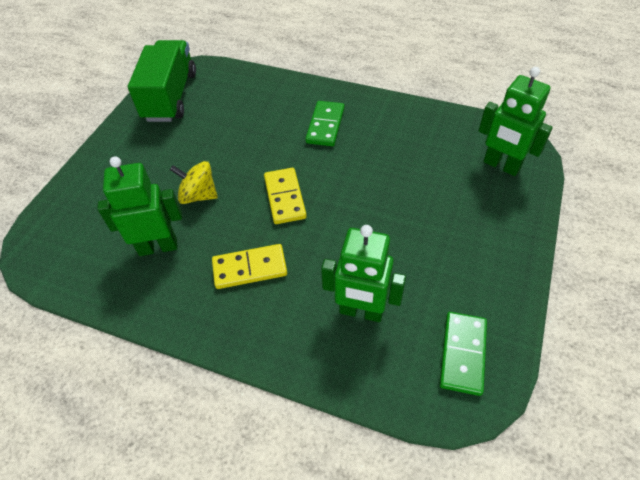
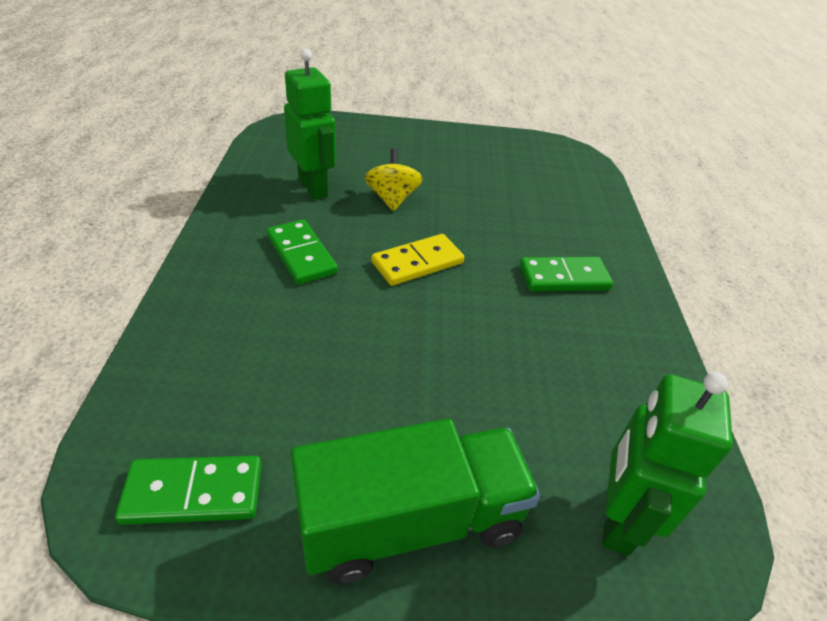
camera: 65 degrees right, 10 degrees down
green truck [128,40,196,122] -> green truck moved to [291,419,541,584]
yellow domino [212,244,287,289] -> green domino [266,219,338,285]
green robot [321,225,406,322] -> none

